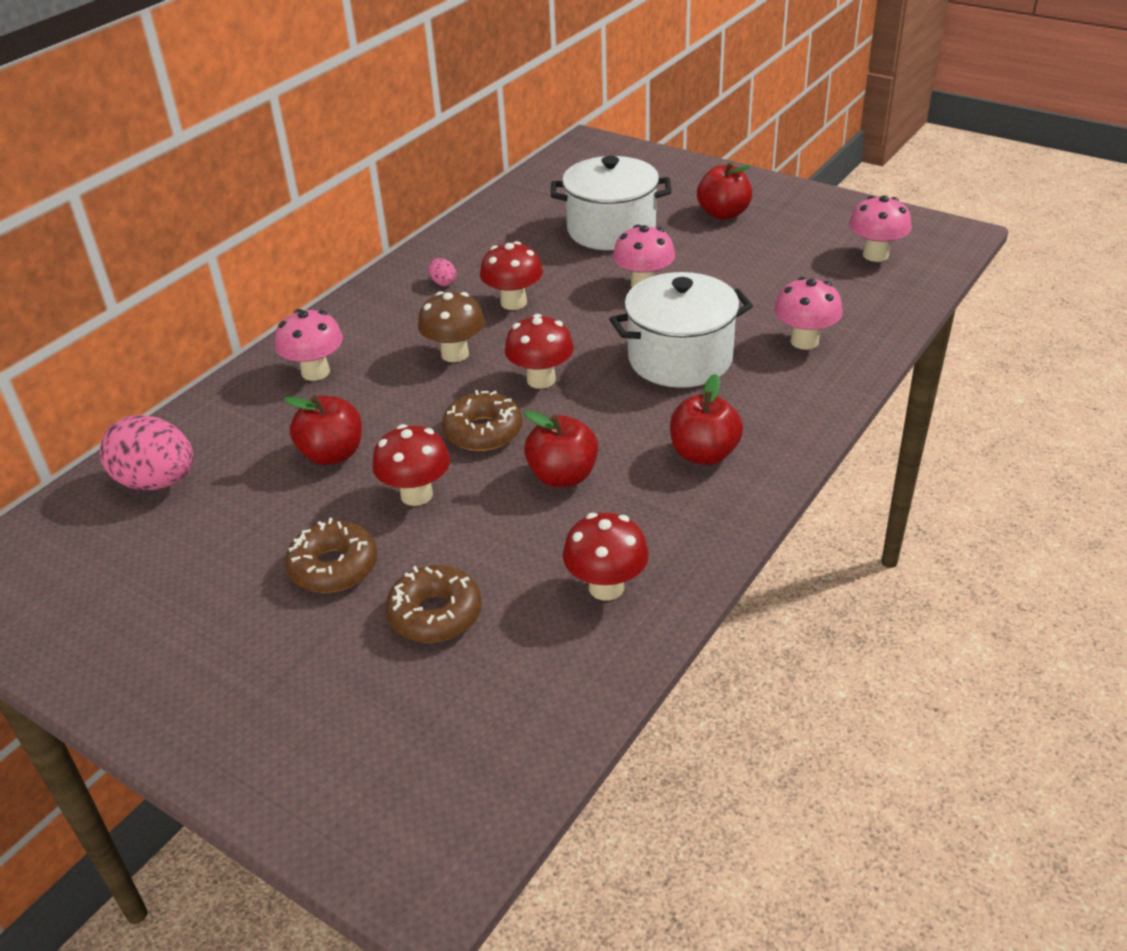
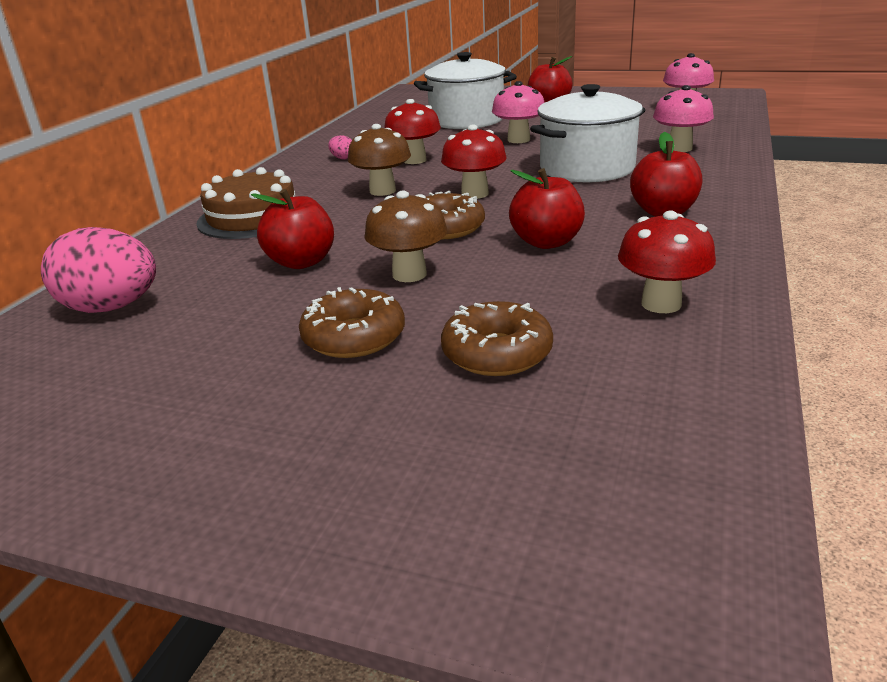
camera: 15 degrees left, 10 degrees down
pink mushroom [275,309,343,381] -> brown cake [196,167,296,239]
red mushroom [372,424,450,506] -> brown mushroom [364,190,448,282]

